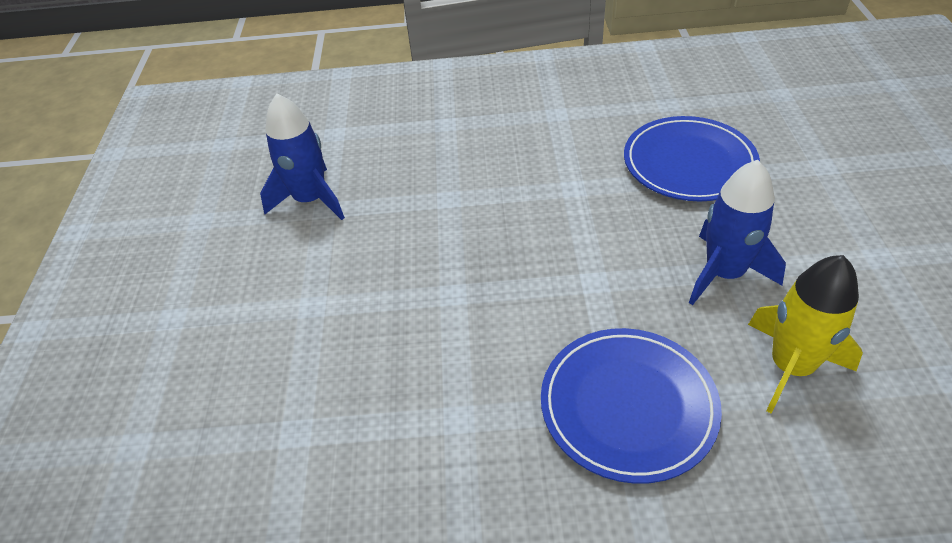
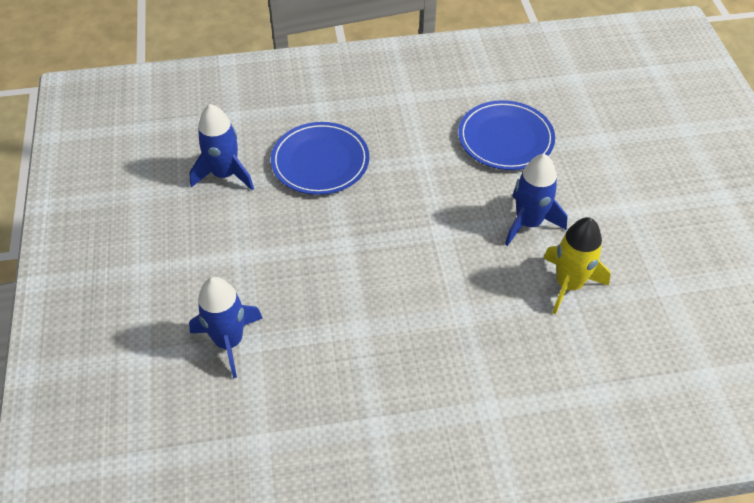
camera: 10 degrees left, 5 degrees up
blue plate [541,328,722,484] -> blue plate moved to [271,122,369,195]
none -> blue rocket [189,277,263,378]

